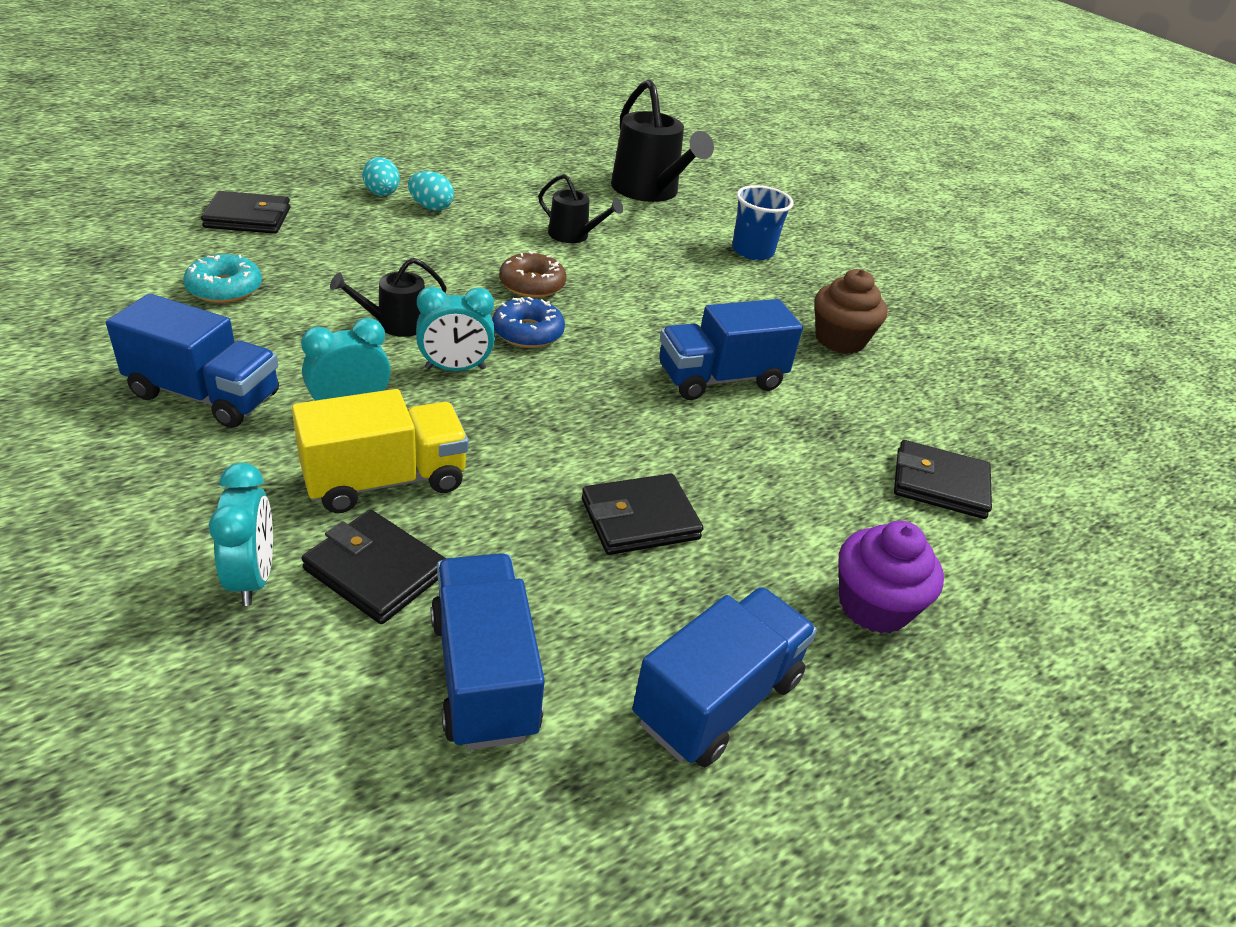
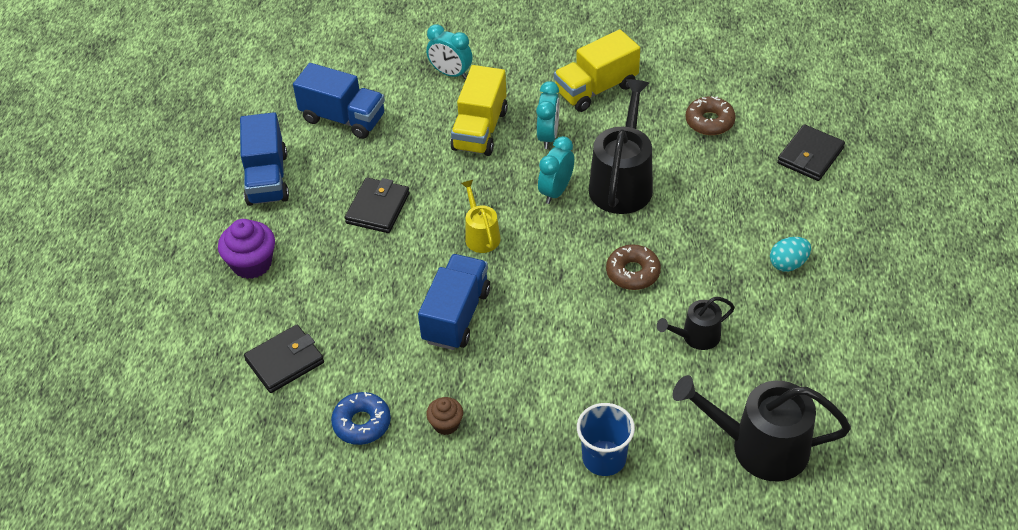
camera: 135 degrees right, 10 degrees up
blue truck [106,294,279,428] -> yellow truck [554,29,640,112]
turquoise donut [183,254,262,303] -> brown donut [686,96,736,135]
black wallet [301,510,446,624] -> none
black watering can [330,258,447,337] -> black watering can [589,79,653,214], size x1.87
turquoise egg [362,157,400,196] -> none
blue donut [492,297,565,348] -> blue donut moved to [331,392,391,445]
brown cupcake [815,269,887,354] -> brown cupcake [426,397,463,435], size x0.59
none -> yellow watering can [461,180,500,253]

